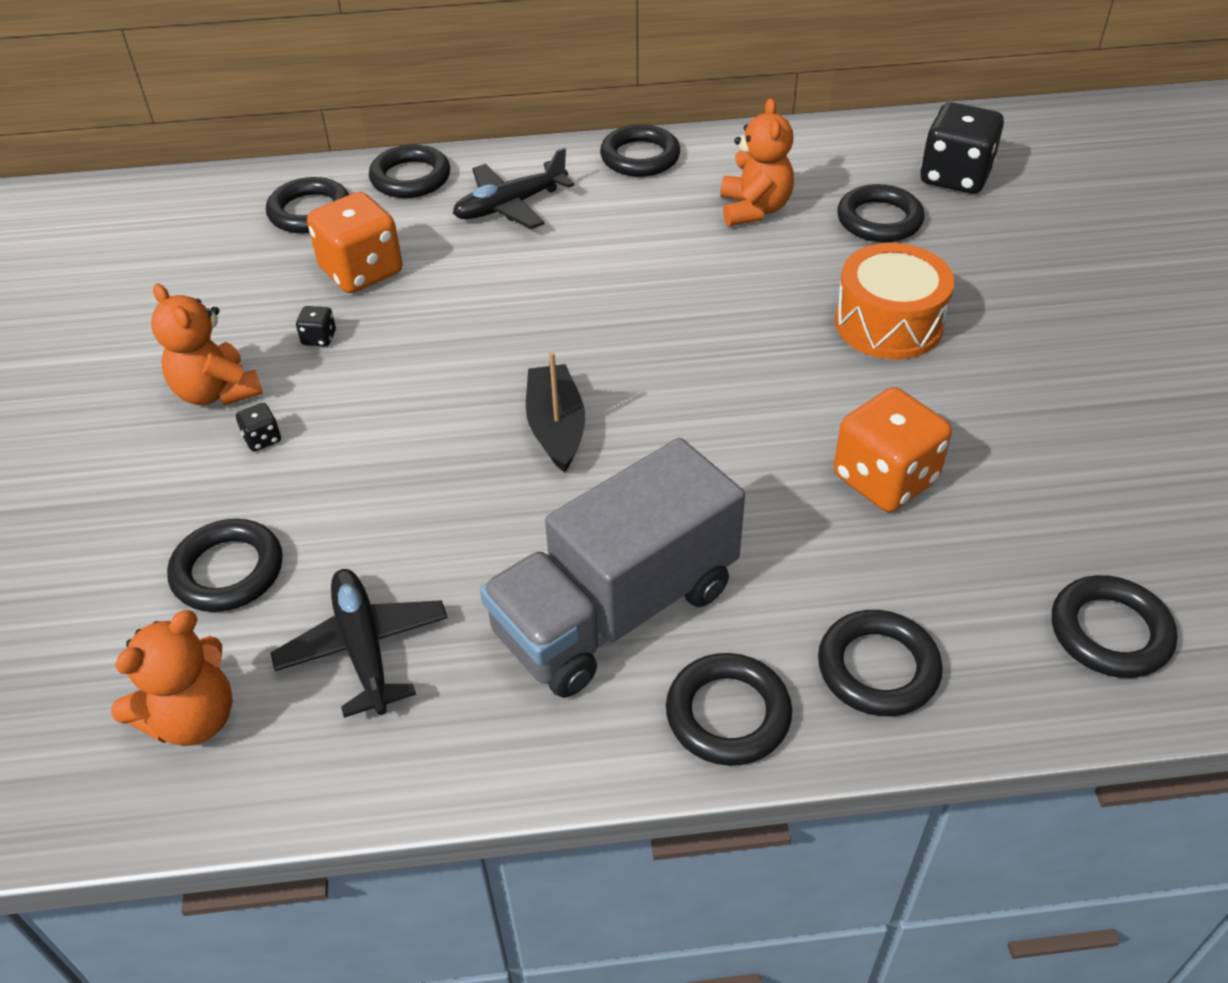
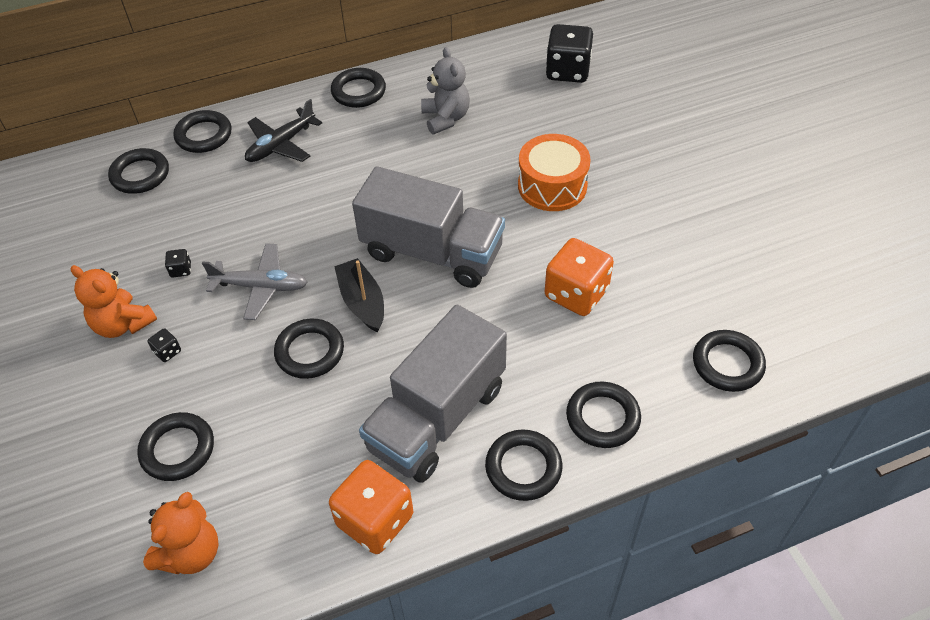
camera: 15 degrees left, 5 degrees up
black plane [270,569,448,718] -> none
orange dice [307,192,403,293] -> orange dice moved to [329,460,413,554]
orange teddy bear [721,98,794,226] -> grey teddy bear [421,47,470,134]
black ring [837,184,925,242] -> black ring moved to [274,319,344,379]
none -> grey plane [202,243,308,320]
none -> grey truck [352,166,505,288]

